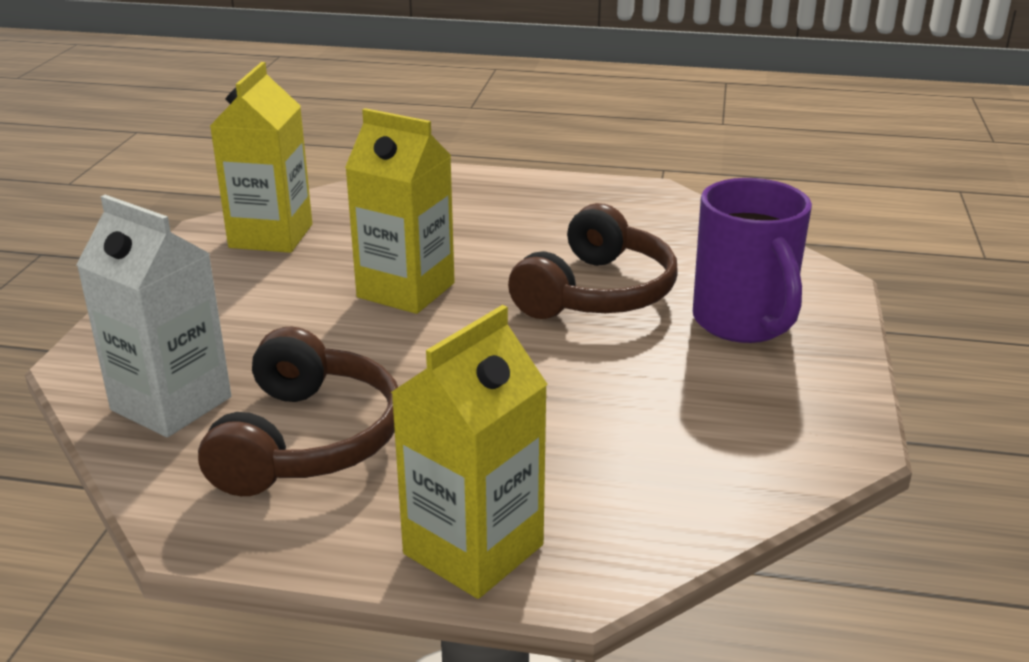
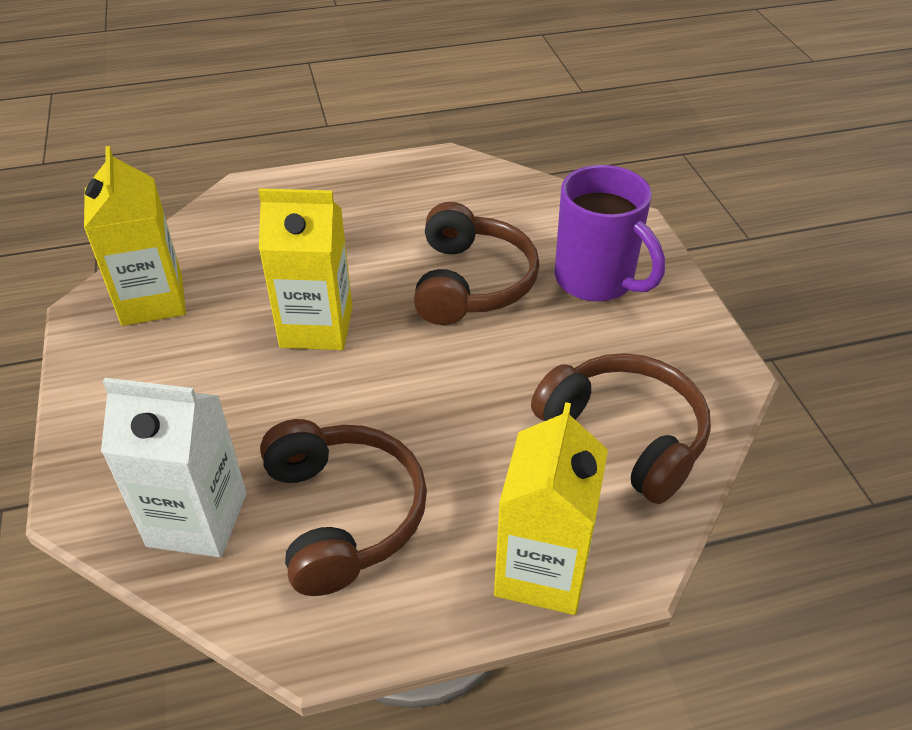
camera: 25 degrees left, 15 degrees up
none -> brown headphones [531,353,711,504]

